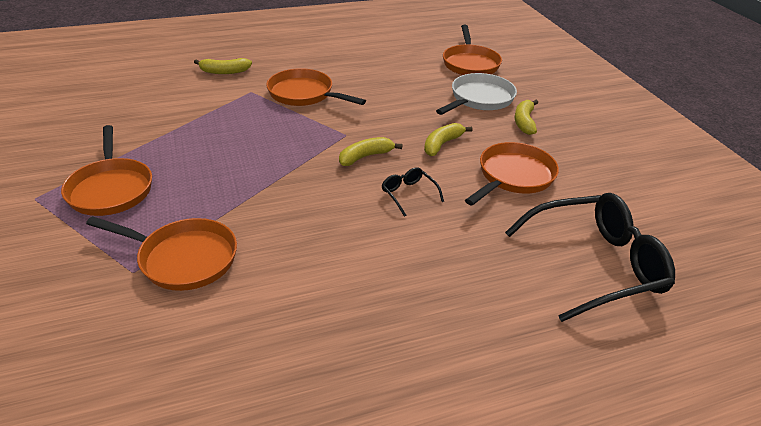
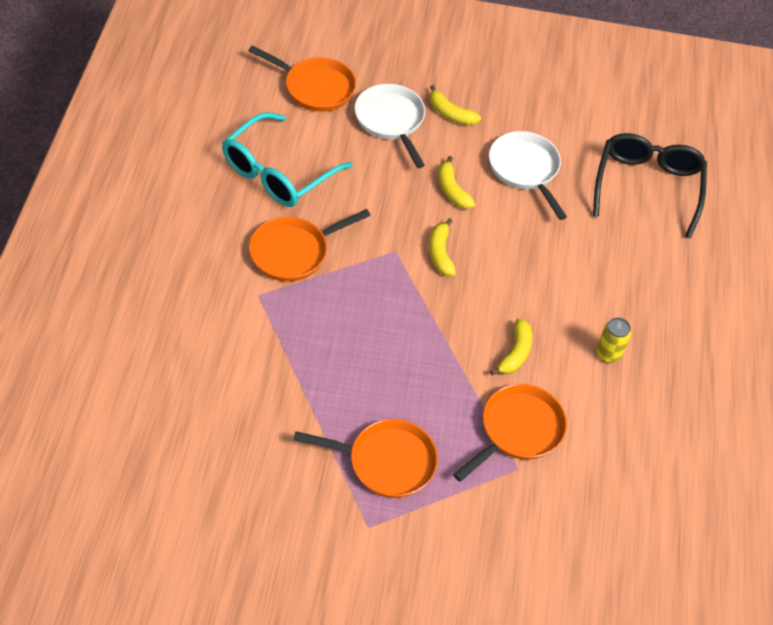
camera: 65 degrees left, 15 degrees up
yellow banana [194,58,252,74] -> yellow banana moved to [490,318,532,375]
black glasses [382,167,444,217] -> none
orange pan [465,142,559,206] -> white pan [489,131,567,220]
none -> turquoise glasses [222,112,353,207]
none -> yellow can [596,317,631,363]

